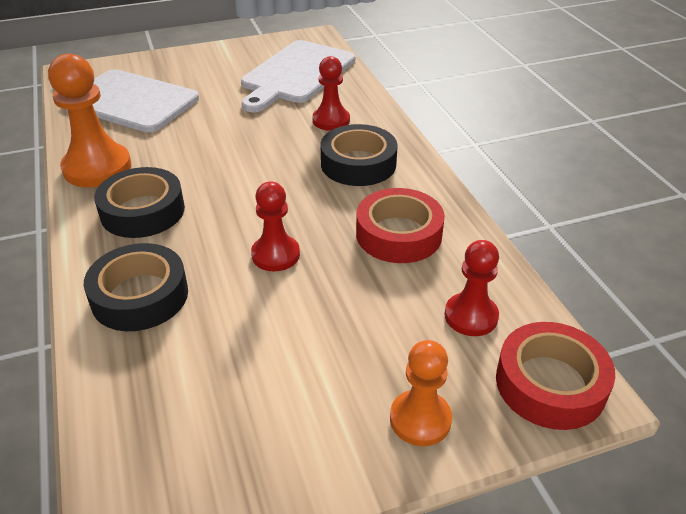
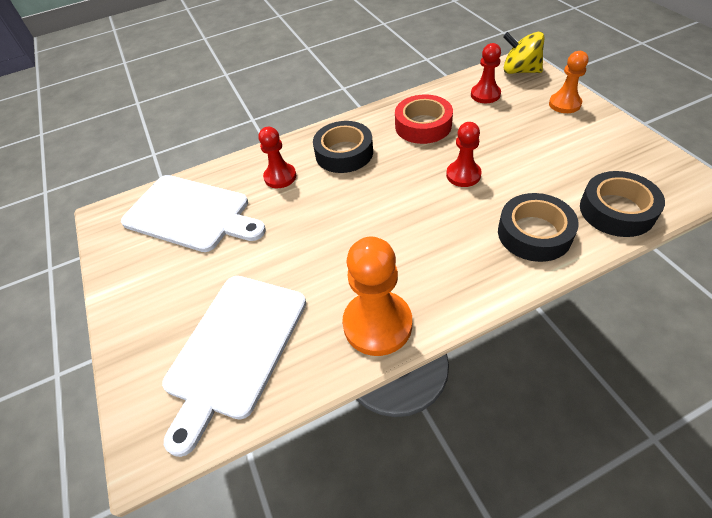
camera: 90 degrees left, 10 degrees up
black tape [94,167,185,238] -> black tape moved to [580,171,665,237]
red tape [496,322,615,430] -> yellow spinning top [503,32,545,74]

